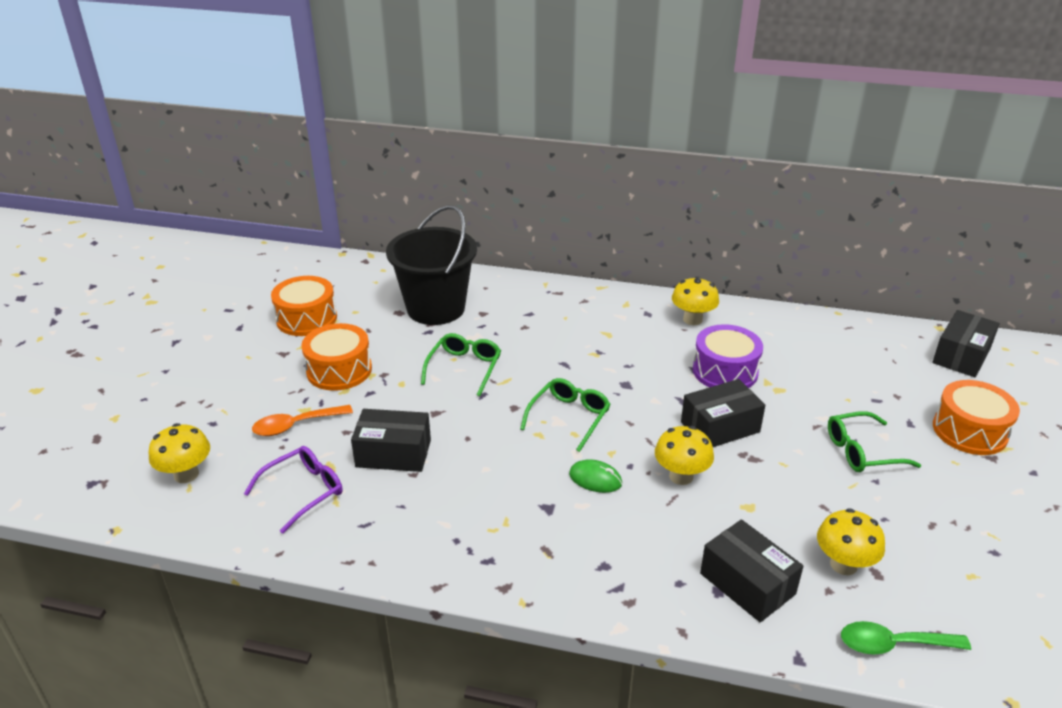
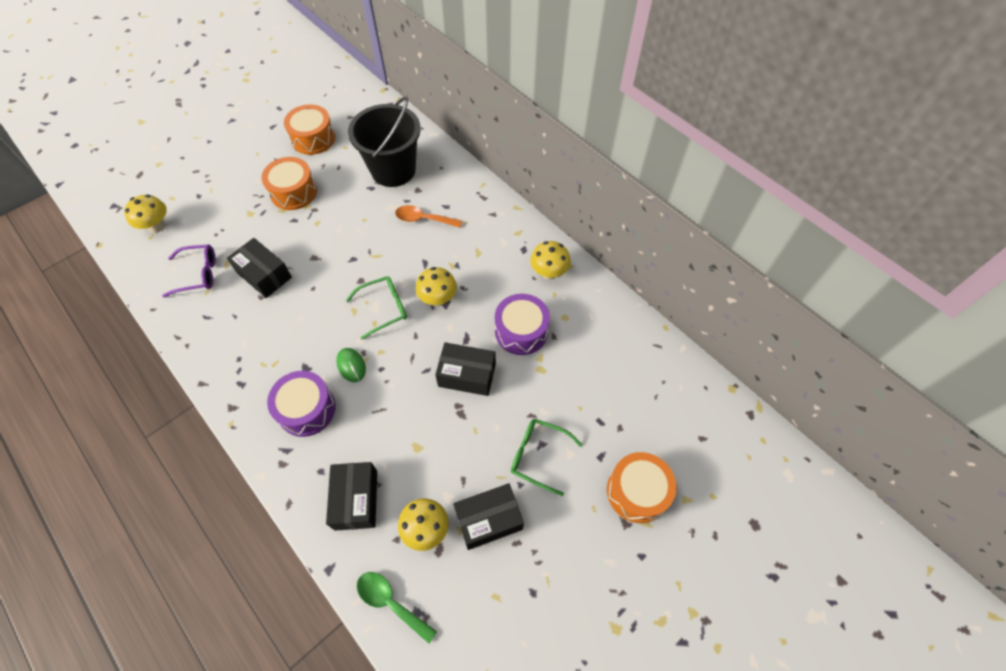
camera: 35 degrees right, 25 degrees up
orange spoon [252,405,353,436] -> orange spoon moved to [395,205,462,228]
green glasses [421,333,501,396] -> none
yellow mushroom [655,426,714,485] -> yellow mushroom moved to [416,267,457,306]
black box [932,310,1000,377] -> black box moved to [453,483,524,550]
none -> purple drum [267,371,336,437]

